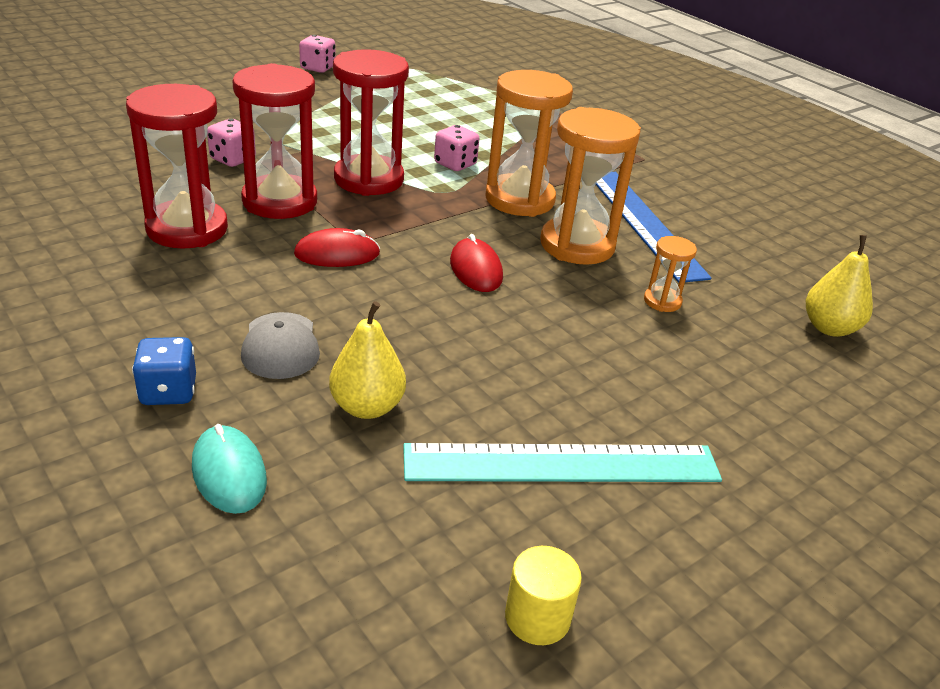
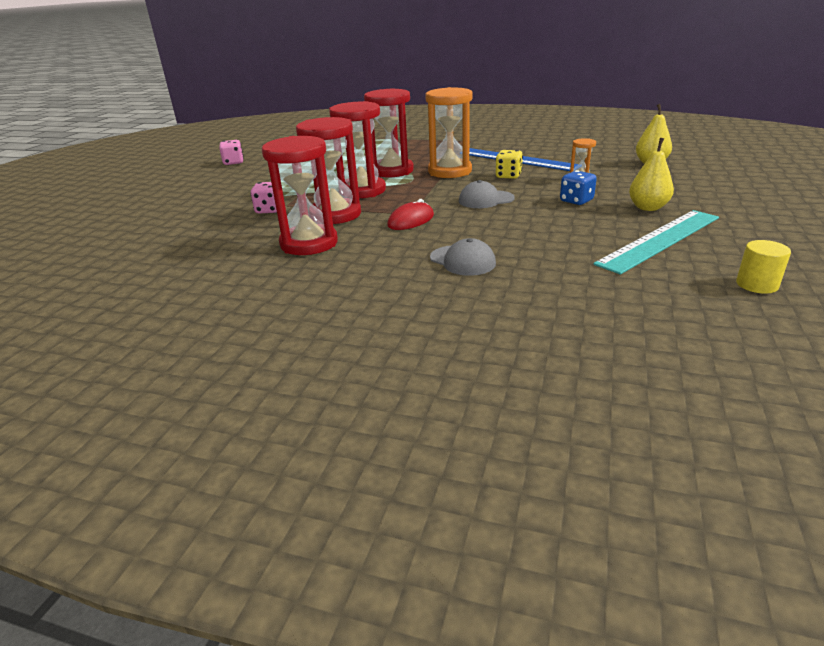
camera: 30 degrees left, 5 degrees down
blue dice [132,337,196,405] -> blue dice moved to [560,170,597,205]
turquoise mouse [192,424,267,514] -> none
yellow pear [329,301,406,419] -> yellow pear moved to [629,138,674,211]
pink dice [434,125,479,171] -> red hourglass [364,88,414,178]
red mouse [450,234,503,292] -> grey cap [459,180,515,208]
orange hourglass [540,107,641,265] -> yellow dice [496,150,523,179]

